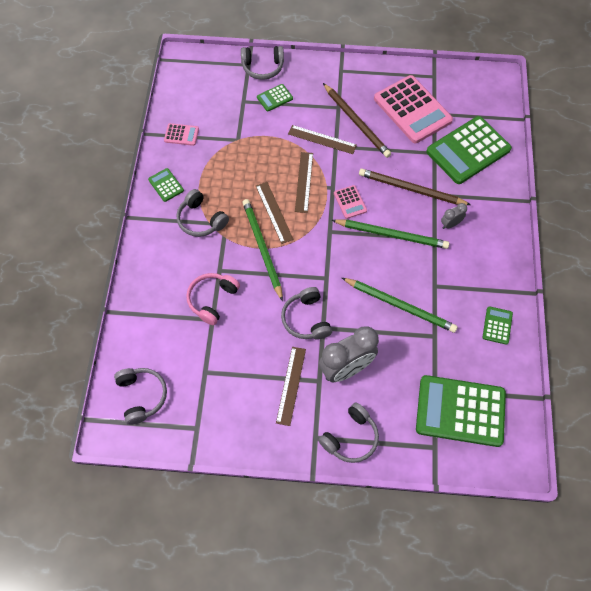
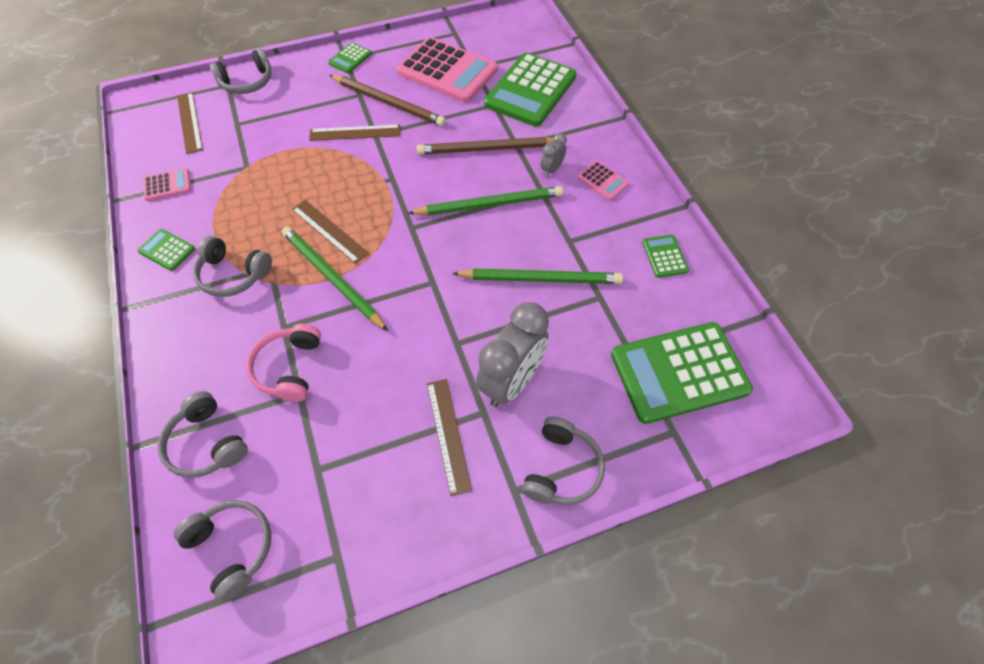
camera: 25 degrees left, 5 degrees down
green calculator [257,84,293,112] -> green calculator moved to [328,42,372,73]
grey headphones [281,287,332,340] -> grey headphones moved to [158,391,248,478]
brown ruler [295,152,313,213] -> brown ruler moved to [177,92,203,154]
pink calculator [334,185,367,219] -> pink calculator moved to [578,161,629,200]

